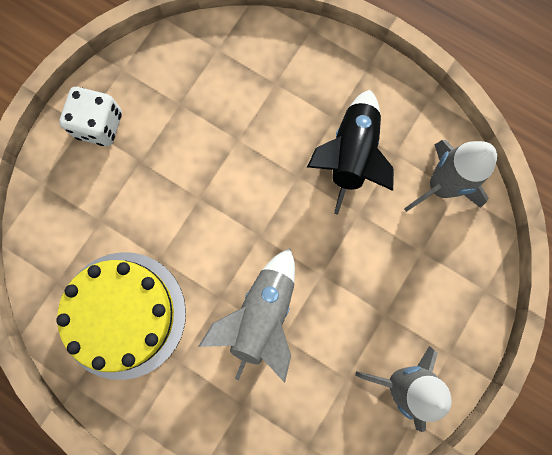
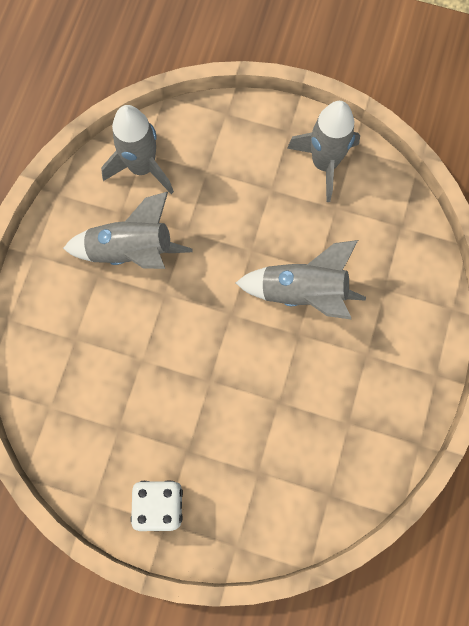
camera: 105 degrees left, 5 degrees down
yellow cake [56,252,186,380] -> none
black rocket [307,90,394,215] -> grey rocket [63,192,193,269]

